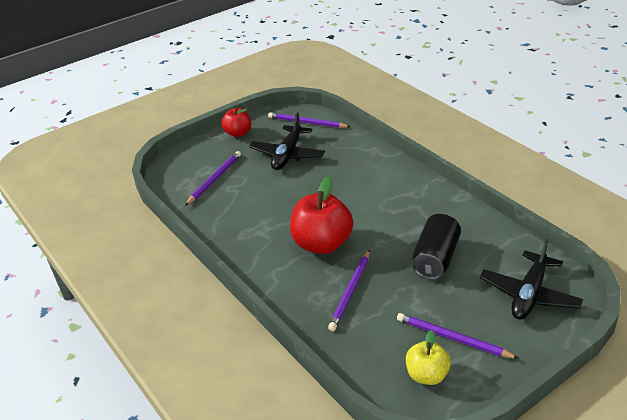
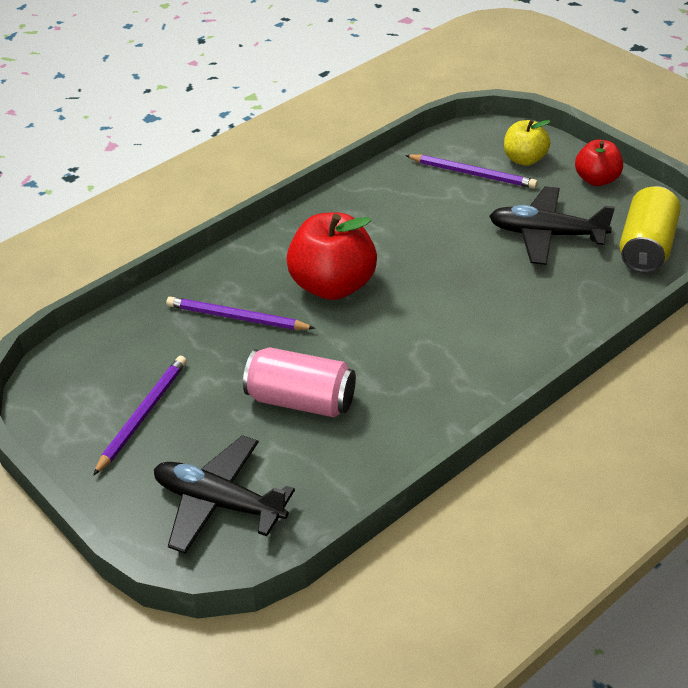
camera: 85 degrees right, 5 degrees up
purple pencil [268,112,351,128] -> yellow can [619,186,681,273]
yellow apple [406,330,451,385] -> yellow apple moved to [504,119,550,166]
black can [412,213,461,280] -> pink can [243,347,356,418]

